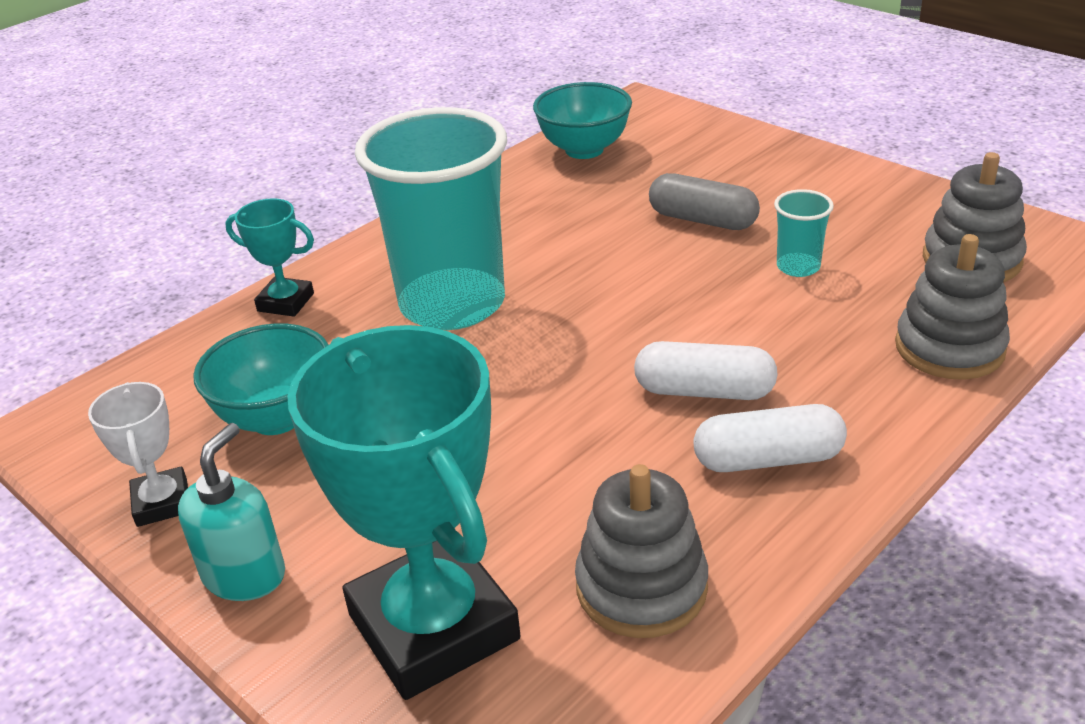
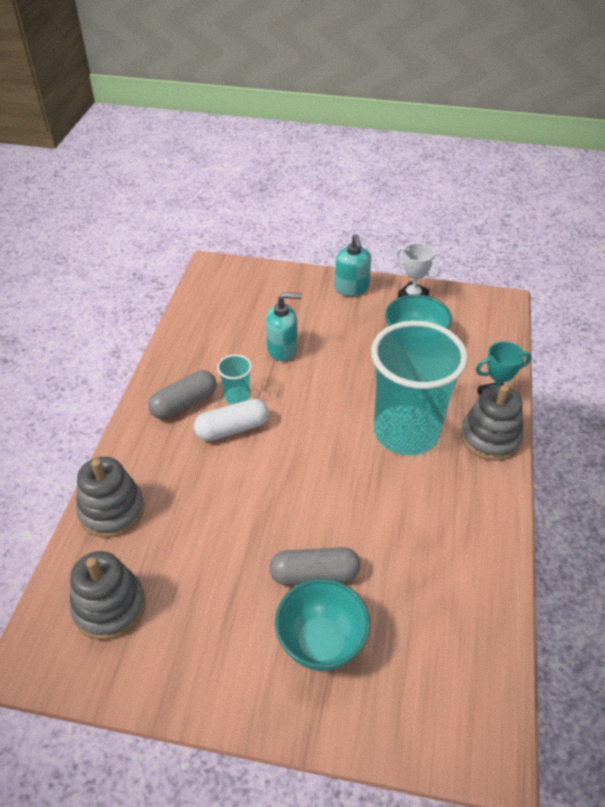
camera: 145 degrees right, 10 degrees up
turquoise trophy [287,325,521,700] -> none
turquoise bowl [533,82,632,159] -> turquoise bowl moved to [275,579,370,671]
grey stacking toy [575,464,708,638] -> grey stacking toy moved to [461,385,523,461]
white capsule [693,404,847,472] -> grey capsule [148,370,217,419]
turquoise cup [774,189,834,277] -> turquoise cup moved to [217,354,252,405]
none -> turquoise soap dispenser [266,292,302,361]

